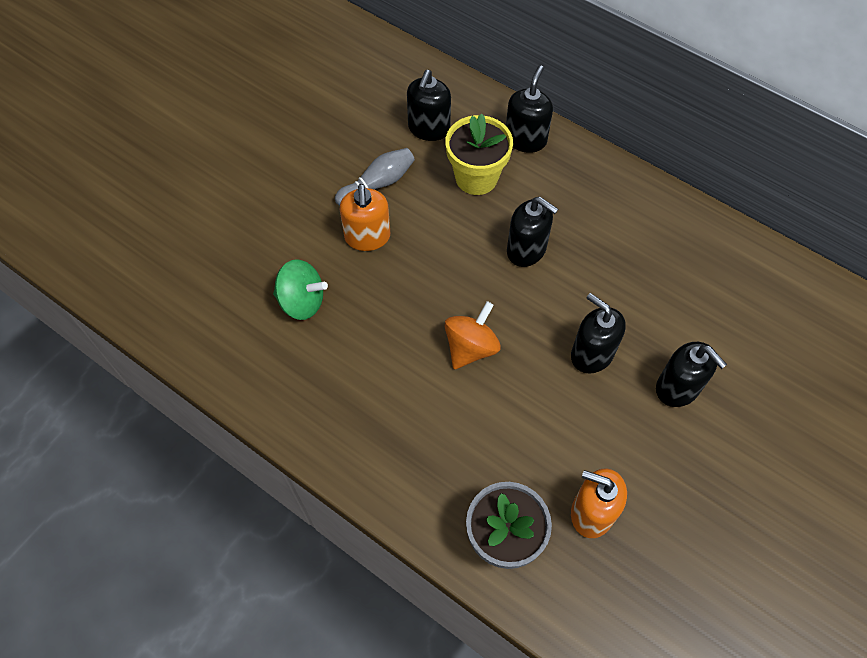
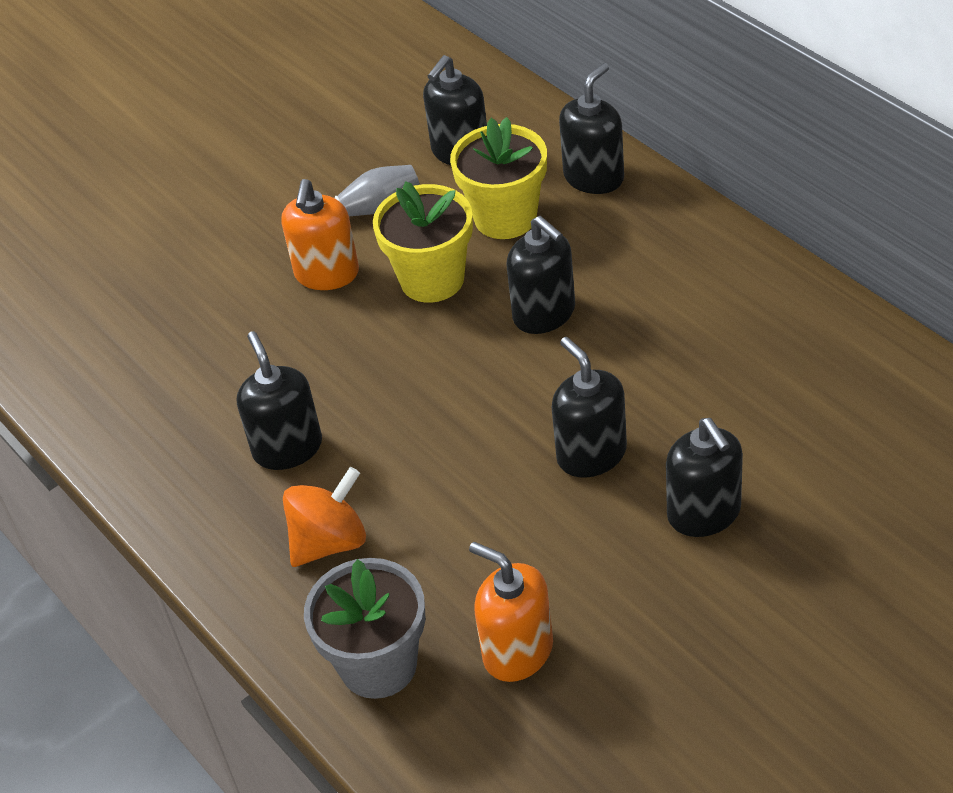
camera: 20 degrees right, 15 degrees down
green spinning top [273,259,328,320] -> none
orange spinning top [444,301,501,369] -> orange spinning top moved to [283,467,366,567]
none -> black soap dispenser [237,331,322,470]
none -> yellow flower pot [373,181,473,303]

